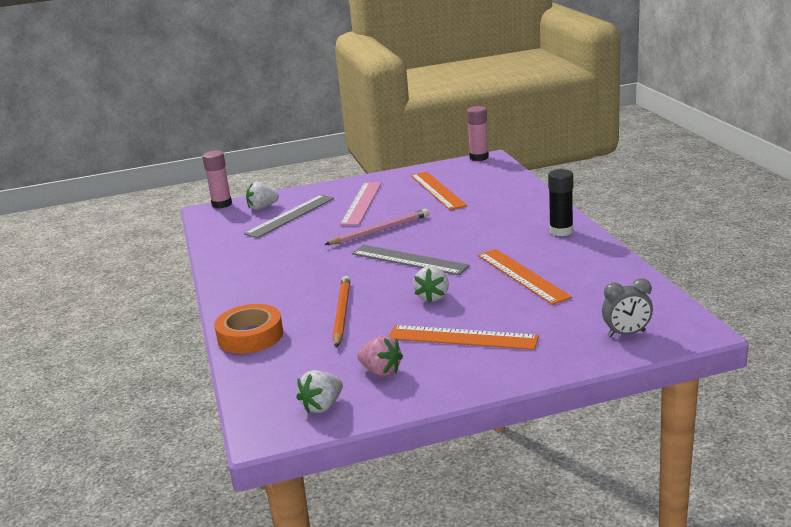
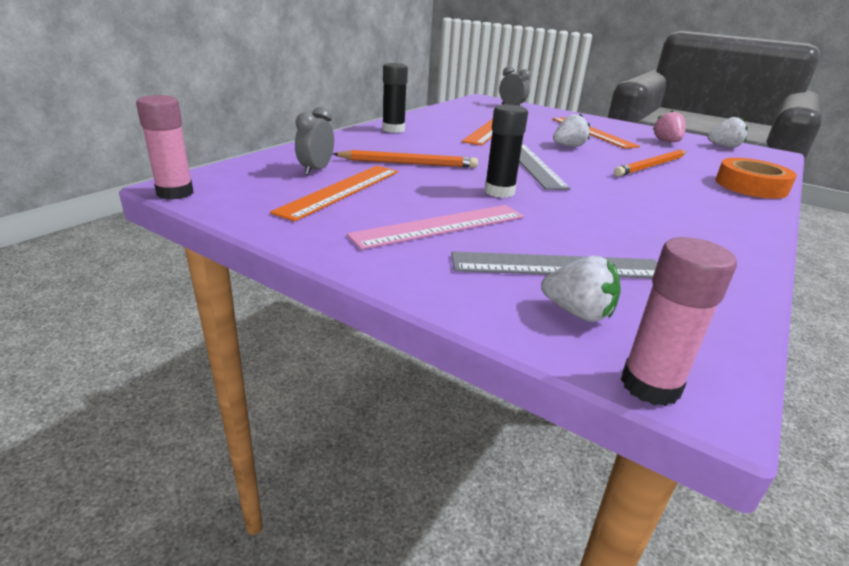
camera: 135 degrees left, 5 degrees up
pink pencil [324,209,429,245] -> black glue stick [484,104,528,198]
none -> grey clock [295,107,334,175]
none -> orange pencil [333,150,478,168]

